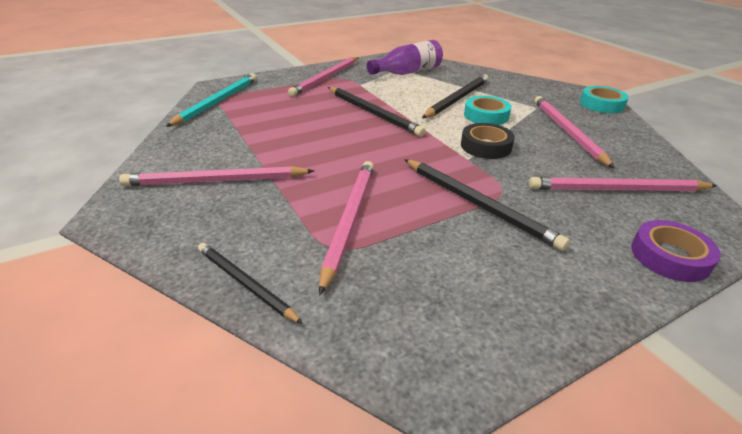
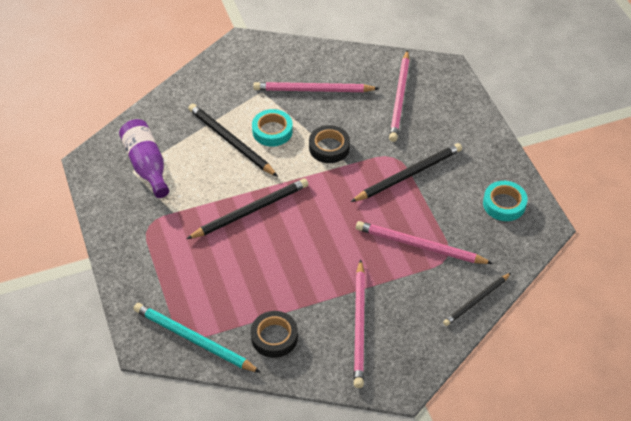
camera: 80 degrees left, 15 degrees up
pink pencil [288,57,358,97] -> none
turquoise tape [580,86,629,113] -> turquoise tape moved to [483,181,528,221]
purple tape [631,220,721,282] -> none
none -> black tape [251,311,298,358]

